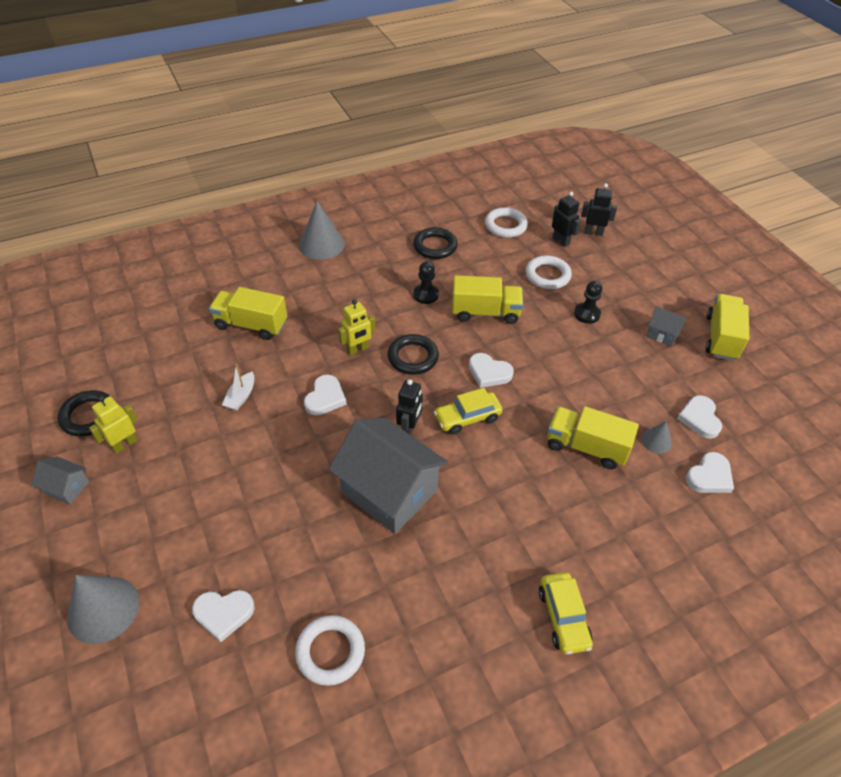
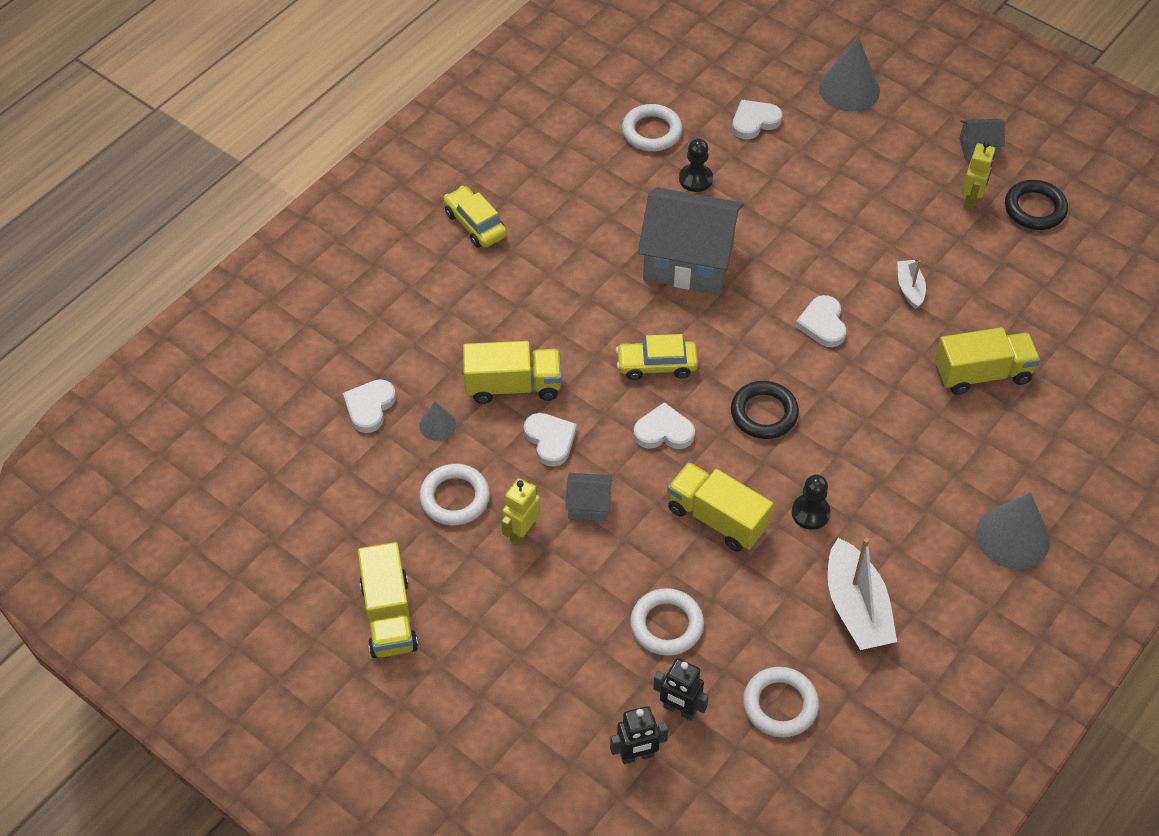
camera: 155 degrees right, 5 degrees up
yellow robot [338,299,375,356] -> yellow robot moved to [501,478,541,546]
black robot [396,379,423,435] -> none
black ring [413,227,458,259] -> white boat [828,538,897,650]
yellow car [434,388,503,435] -> yellow car turned 135 degrees counterclockwise [616,334,698,380]
yellow truck [452,275,523,324] -> yellow truck turned 60 degrees clockwise [667,462,773,552]
black pawn [574,281,602,324] -> black pawn moved to [679,139,713,192]
grey house [646,306,687,347] -> grey house moved to [565,473,612,521]
white heart [677,395,722,439] -> white heart moved to [524,413,577,467]
none -> white ring [419,464,490,525]

